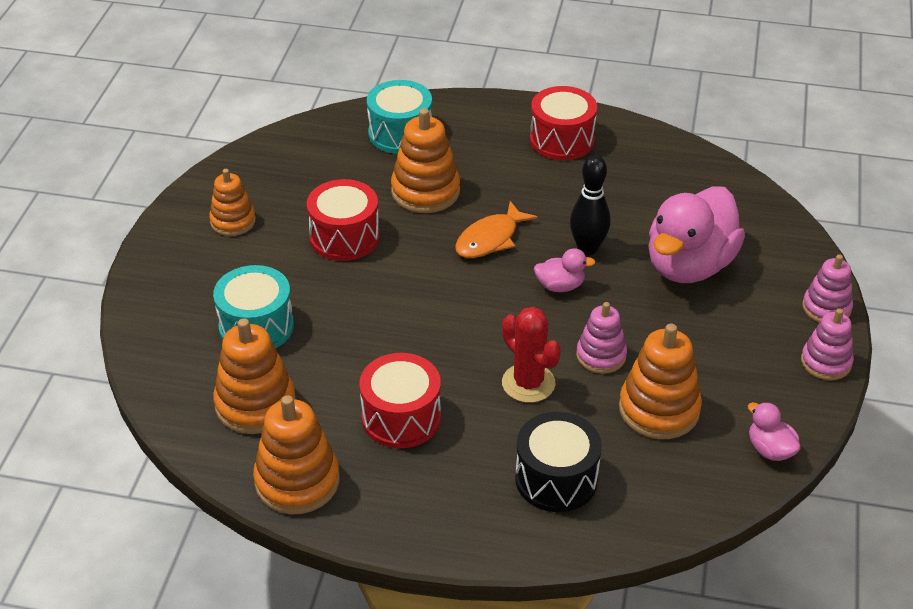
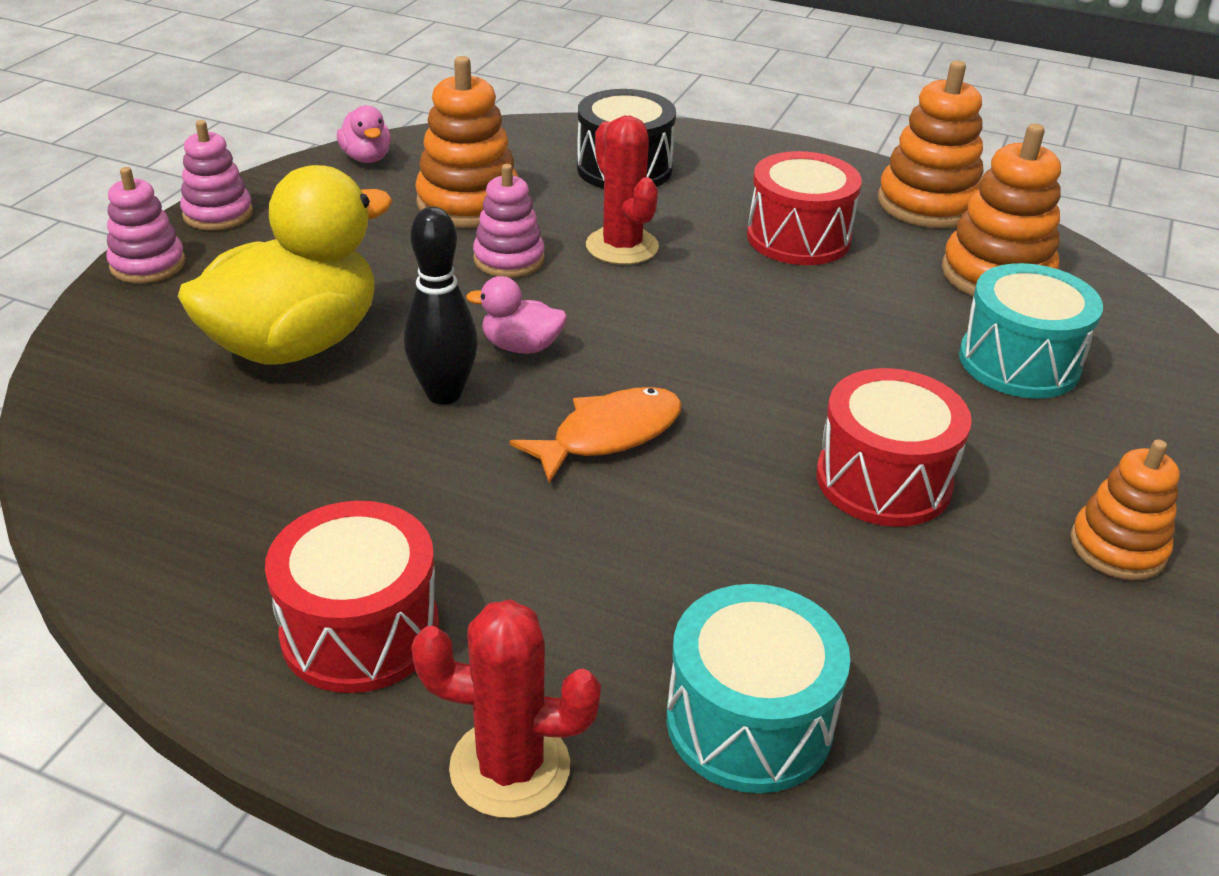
camera: 170 degrees left, 5 degrees down
orange stacking toy [391,108,460,213] -> none
pink duck [648,187,745,283] -> yellow duck [178,165,393,364]
none -> red cactus [411,599,601,818]

